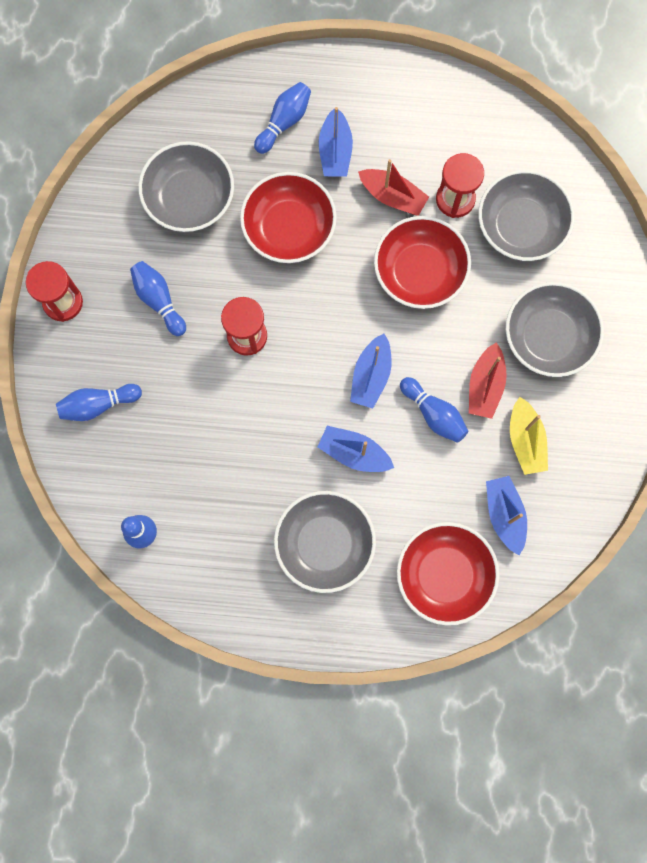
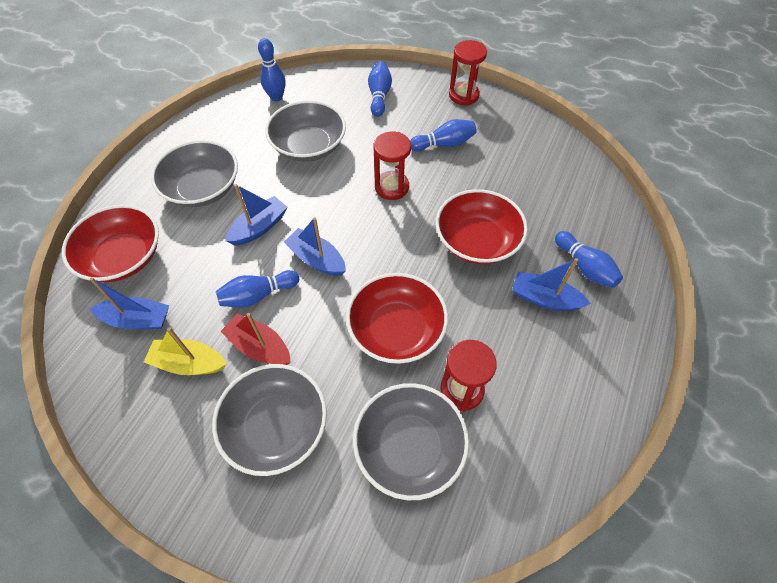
camera: 110 degrees right, 20 degrees down
grey bowl [138,141,234,232] -> grey bowl moved to [265,100,346,162]
red boat [358,159,429,216] -> none

